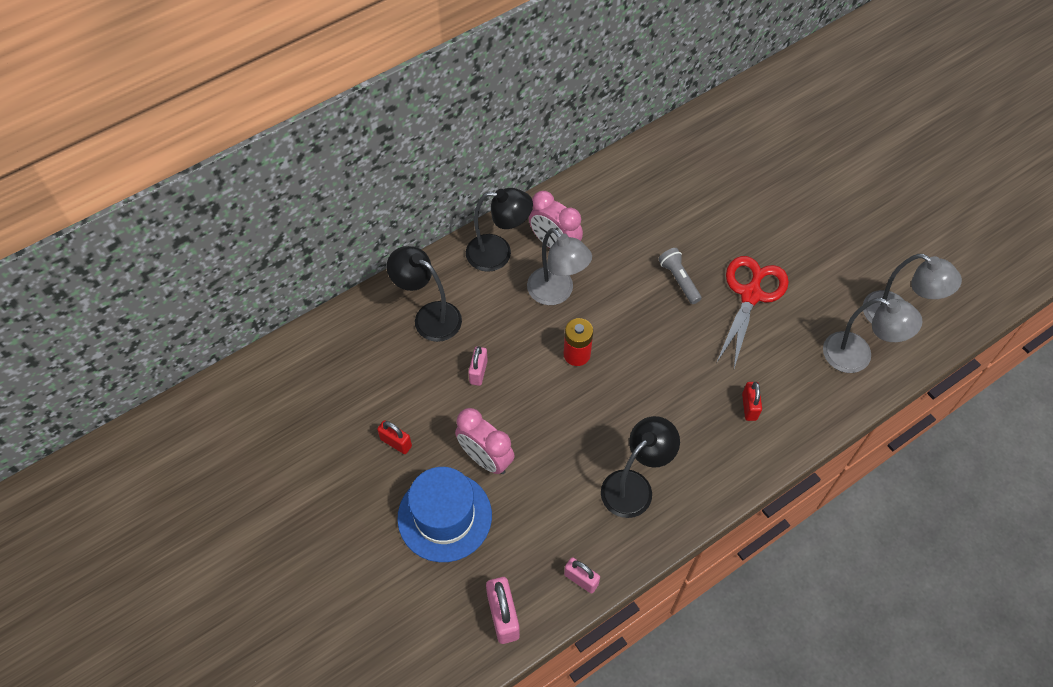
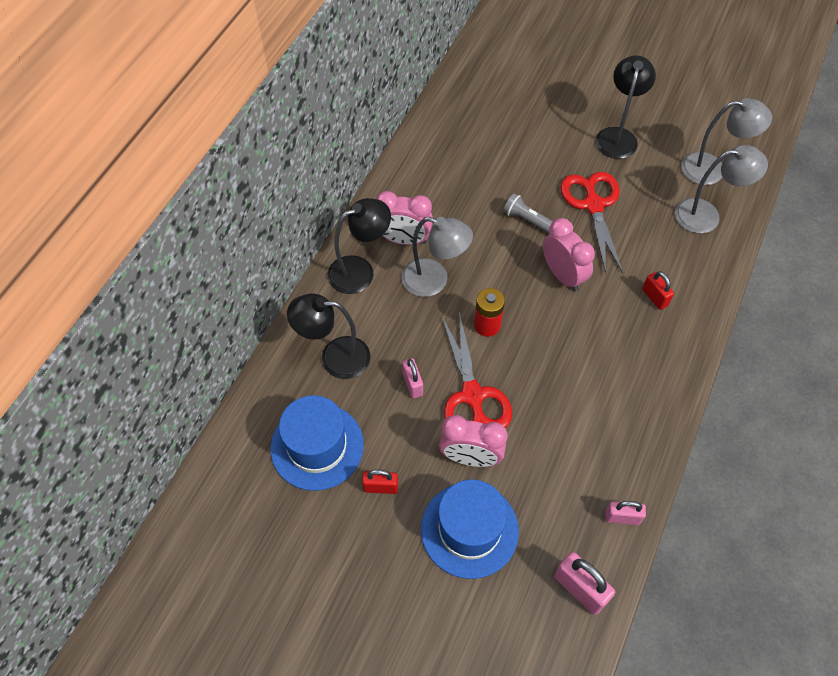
camera: 30 degrees left, 0 degrees up
black lamp [601,416,680,518] -> black lamp moved to [596,55,656,159]
none -> blue hat [271,395,364,491]
none -> red scissors [441,312,512,428]
none -> pink clock [543,218,595,291]

